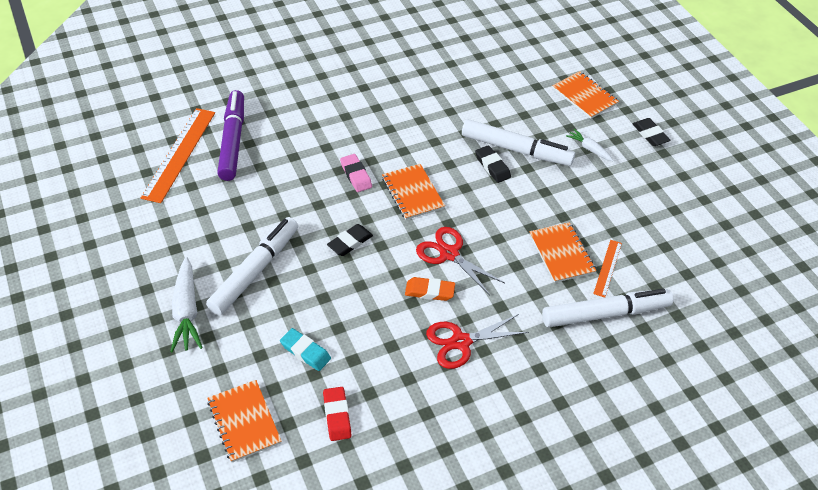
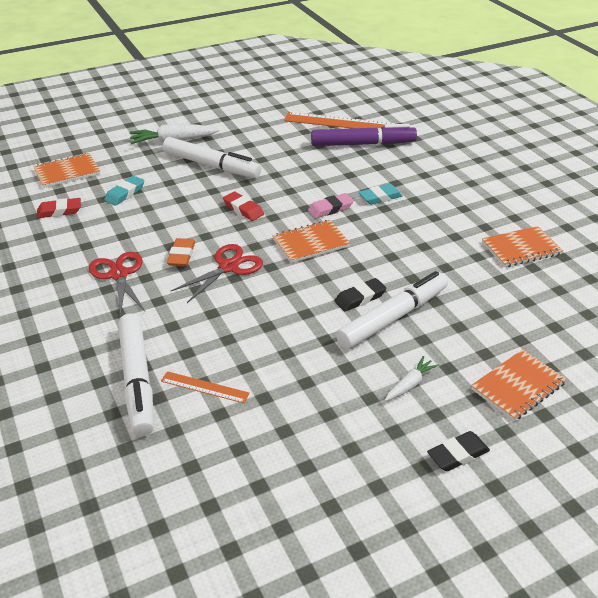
camera: 90 degrees right, 10 degrees down
black eraser [327,224,373,256] -> red eraser [223,191,264,221]
white marker [462,119,575,166] -> white marker turned 150 degrees counterclockwise [336,271,448,349]
orange notebook [530,222,597,283] -> orange notebook moved to [482,226,563,267]
none -> turquoise eraser [358,184,402,205]

